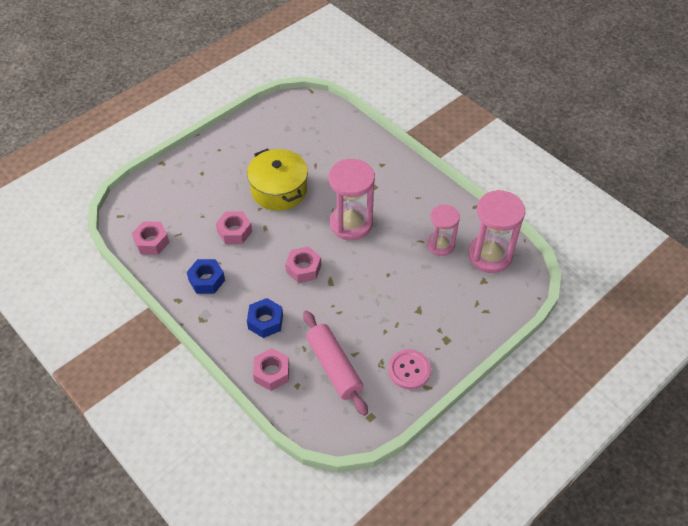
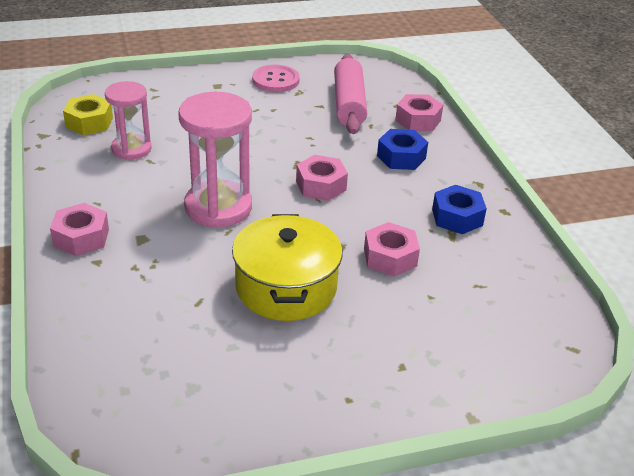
camera: 155 degrees left, 15 degrees down
pink nut [132,221,169,255] -> pink nut moved to [50,203,109,256]
pink hourglass [468,190,525,273] -> yellow nut [63,94,113,135]

